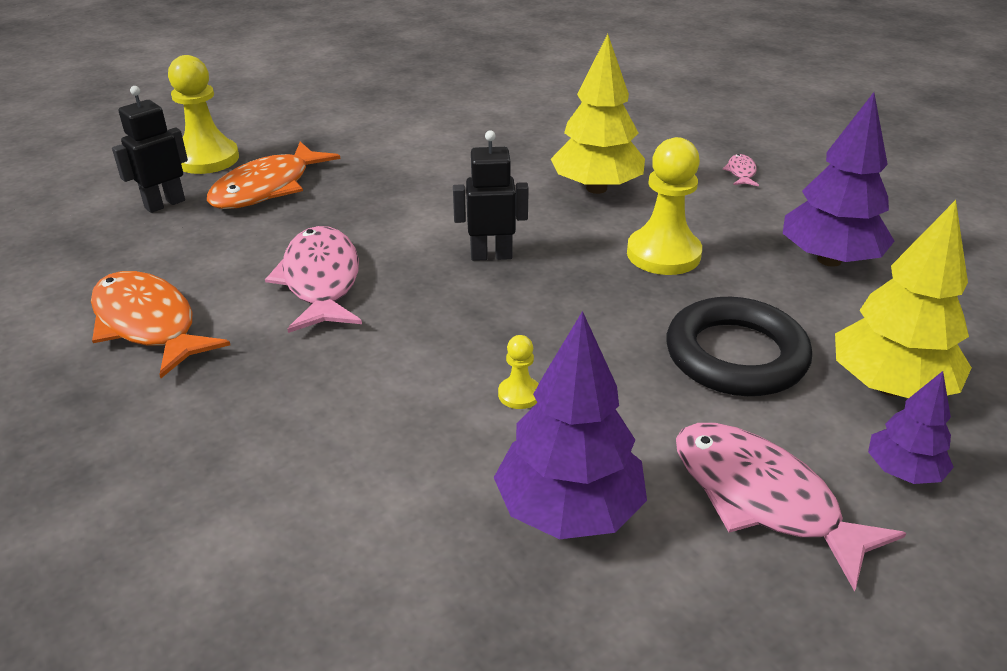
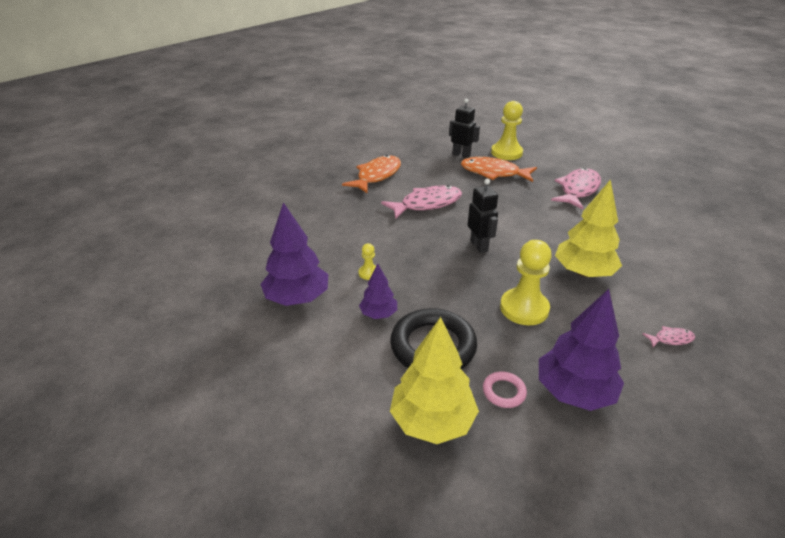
camera: 75 degrees right, 0 degrees up
pink fish [676,423,906,592] -> pink fish moved to [551,168,601,209]
purple tree [868,371,954,484] -> purple tree moved to [359,264,397,319]
none -> pink ring [483,371,527,408]

